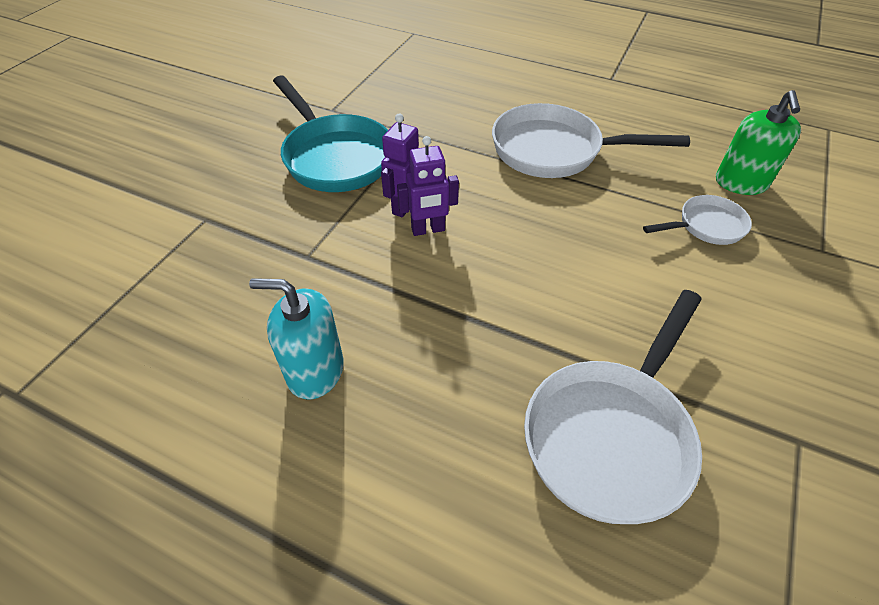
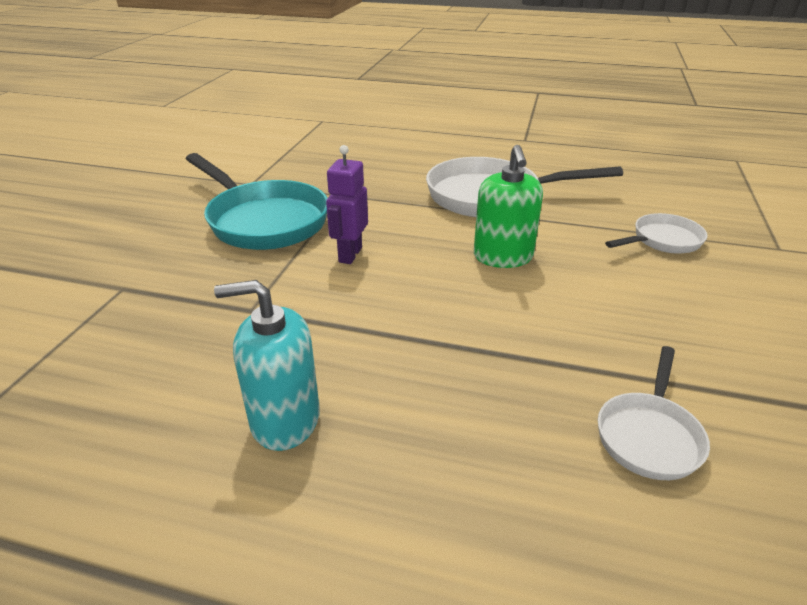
camera: 10 degrees left, 15 degrees down
purple robot [397,136,459,236] -> none
white pan [524,290,702,524] -> white pan [598,346,710,480], size x0.54
green soap dispenser [716,90,801,195] -> green soap dispenser moved to [474,145,543,268]

